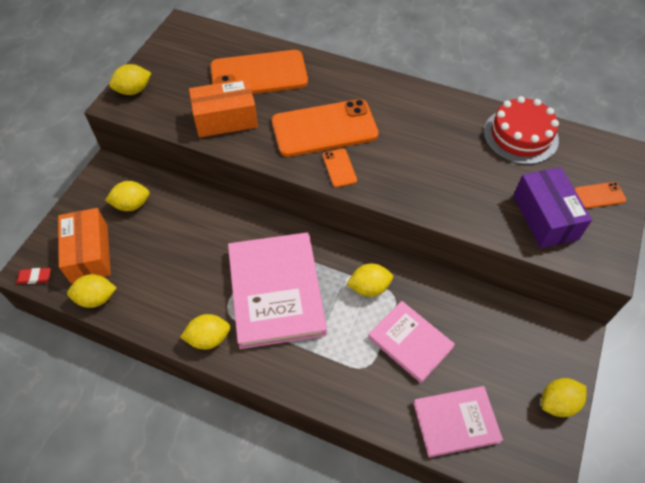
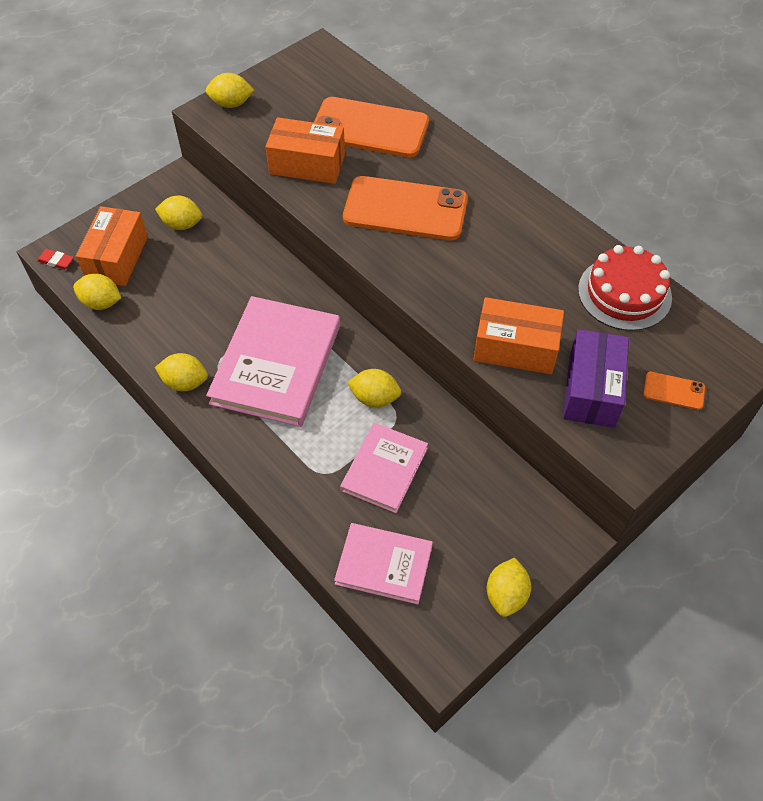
camera: 25 degrees right, 0 degrees up
orange phone [323,149,357,187] -> none
pink book [368,301,455,383] -> pink book turned 45 degrees clockwise [340,423,428,513]
yellow lemon [541,378,587,417] -> yellow lemon turned 75 degrees counterclockwise [487,558,531,617]
none -> orange box [473,297,564,374]

